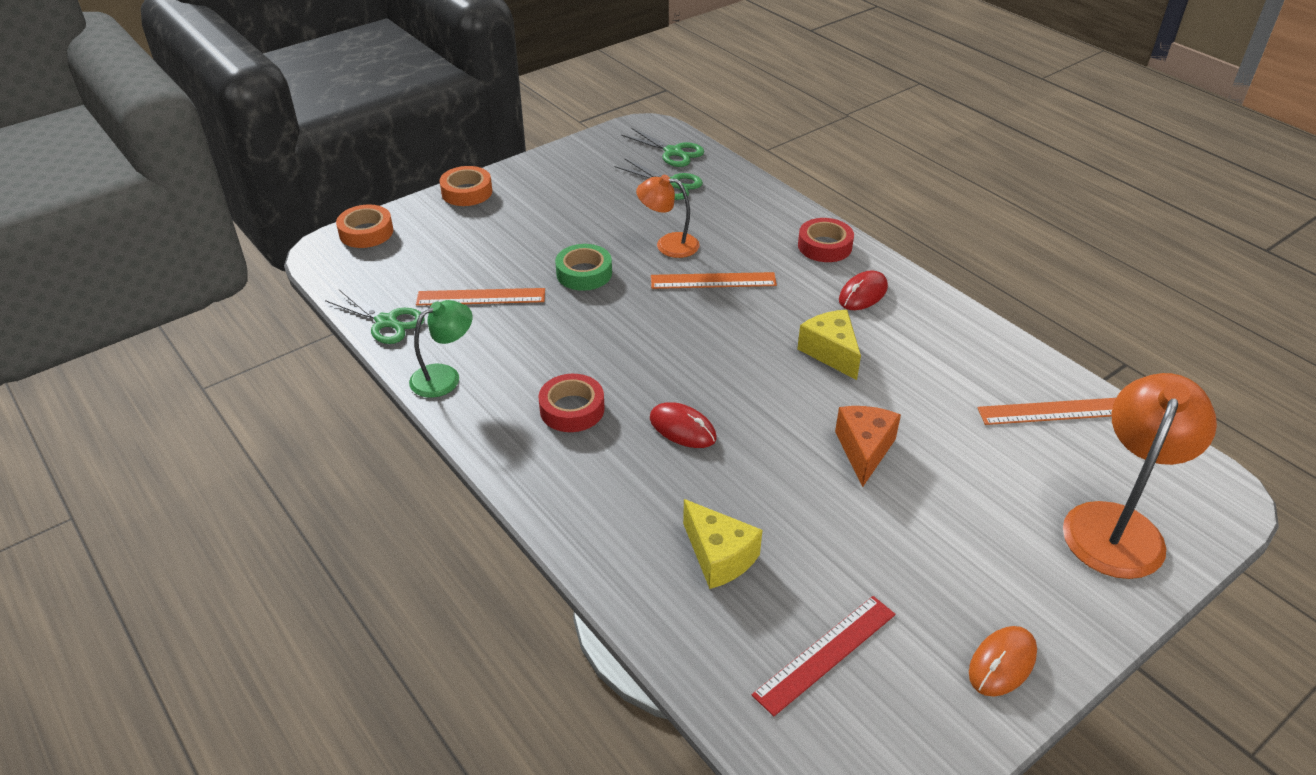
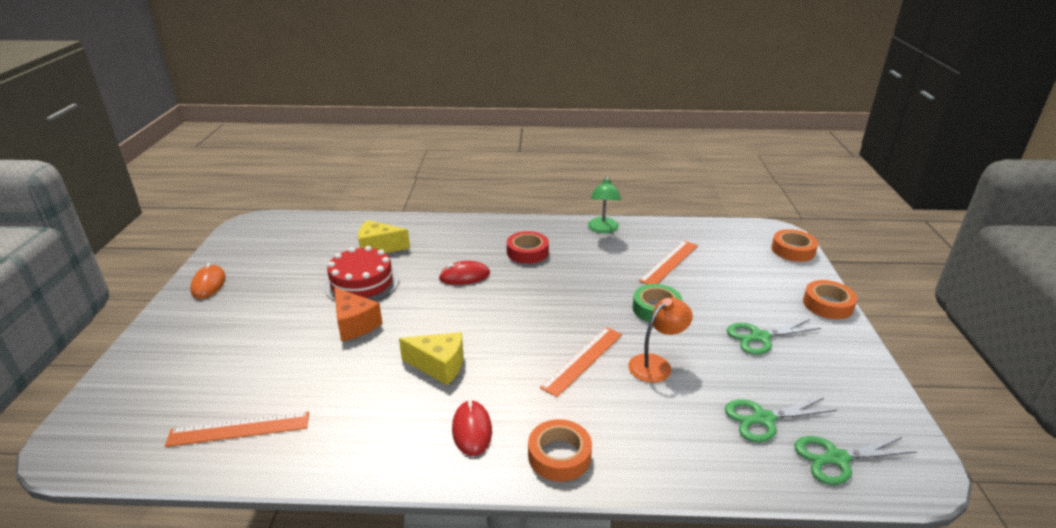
camera: 130 degrees right, 10 degrees down
green scissors [325,290,425,344] -> green scissors moved to [727,319,821,355]
red ruler [752,596,896,716] -> none
red tape [798,218,854,262] -> orange tape [528,419,592,482]
orange ruler [977,398,1116,425] -> orange ruler turned 45 degrees clockwise [165,411,309,447]
orange lamp [1063,373,1217,579] -> none
none -> red cake [324,246,399,302]

